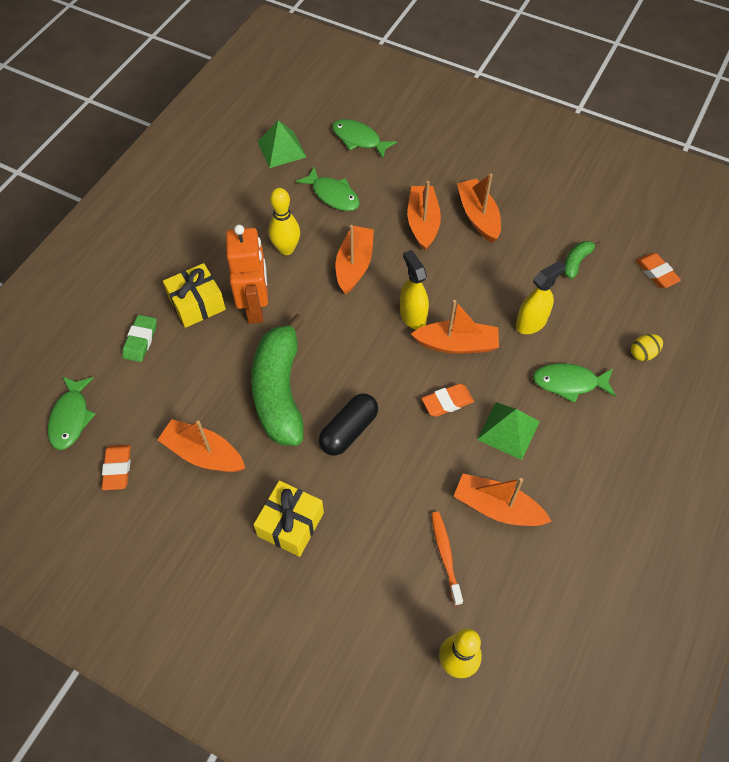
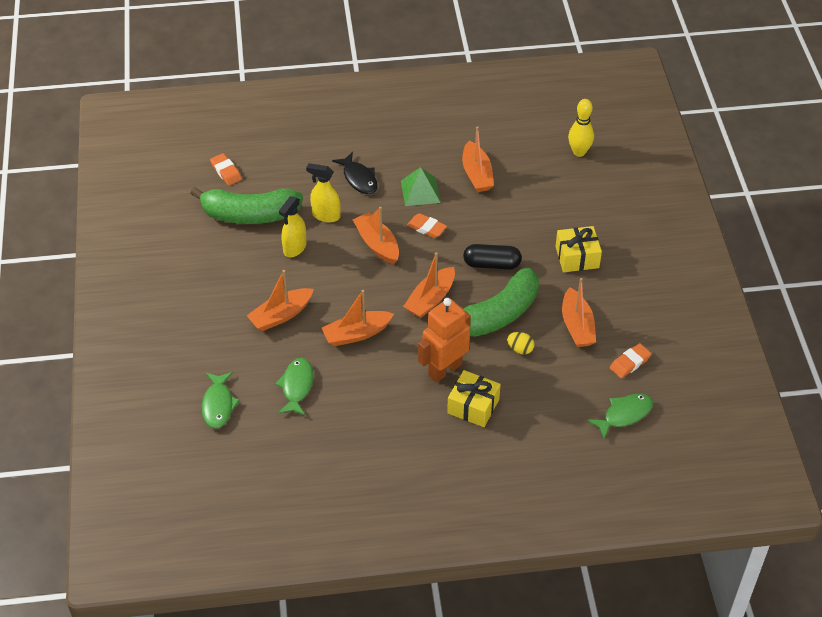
camera: 125 degrees left, 10 degrees down
green eraser [123,315,157,362] -> none
green pyramid [257,120,306,168] -> none
yellow bowling pin [268,188,300,255] -> none
yellow spray bottle [400,250,429,330] -> yellow spray bottle moved to [279,196,307,257]
orange toothbrush [431,512,463,605] -> none
orange boat [457,173,501,243] -> orange boat moved to [403,252,455,318]
green fish [533,363,616,403] -> black fish [332,152,378,194]
green banana [563,241,601,279] -> green banana [190,187,303,224], size x2.37
yellow egg [631,334,663,361] -> yellow egg moved to [507,332,534,355]
orange eraser [636,253,681,288] -> orange eraser turned 60 degrees counterclockwise [210,153,242,186]

